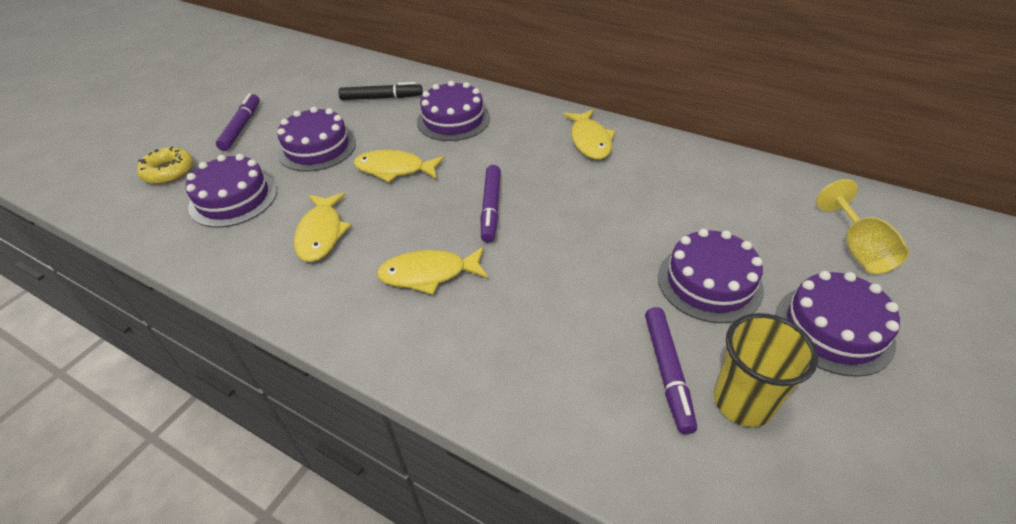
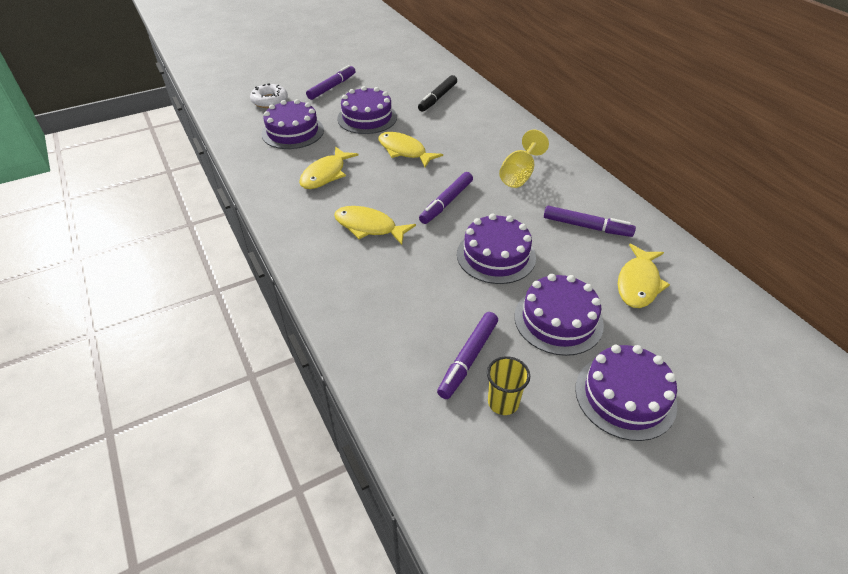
camera: 30 degrees right, 0 degrees up
yellow donut [137,147,193,184] -> white donut [250,83,288,108]
black marker [338,82,423,100] -> black marker turned 90 degrees clockwise [418,75,457,112]
purple cake [417,81,490,141] -> purple cake moved to [457,214,536,284]
yellow fish [563,109,615,160] -> yellow fish moved to [618,244,670,308]
yellow cup [714,313,818,427] -> yellow cup [487,356,530,415], size x0.65
yellow goblet [816,179,909,274] -> yellow goblet moved to [499,130,549,188]
none -> purple marker [544,206,636,237]

